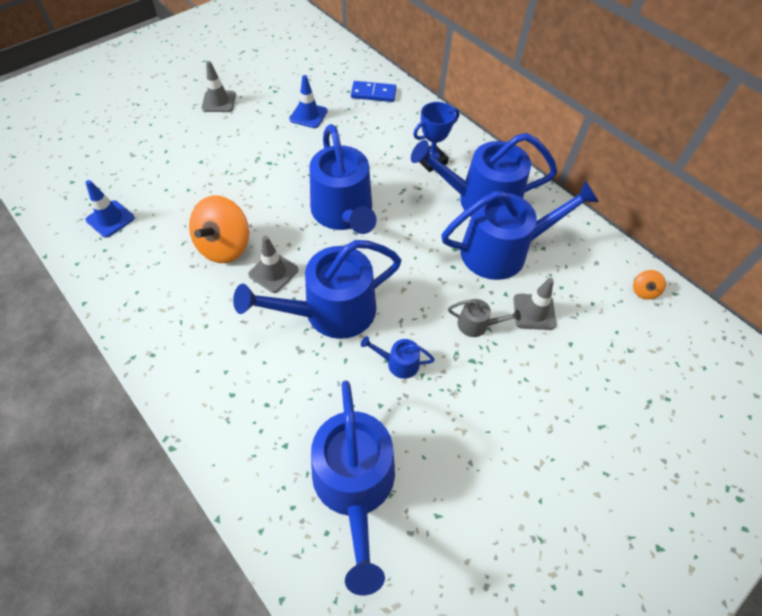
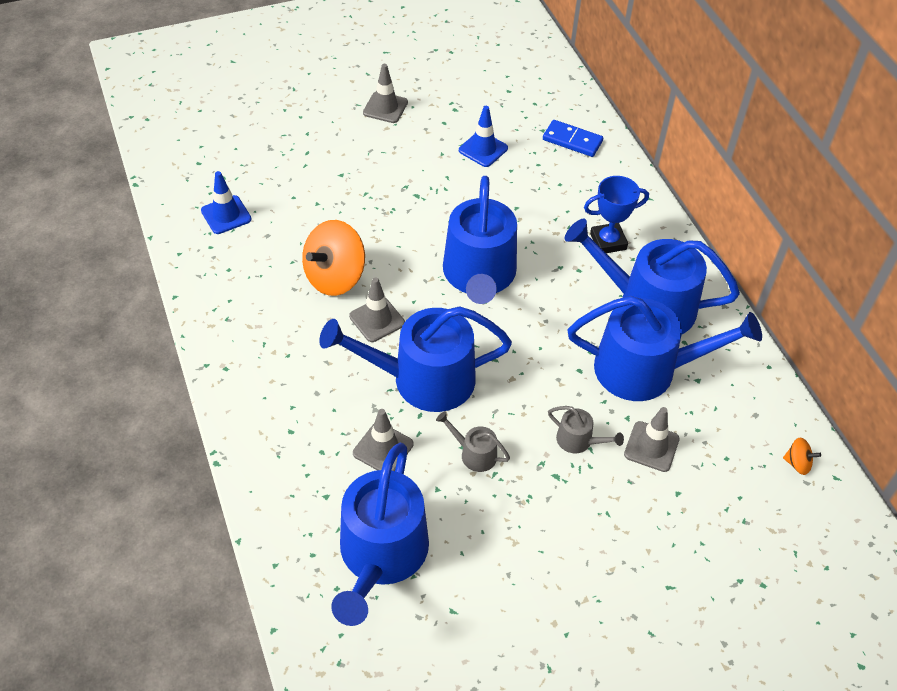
camera: 20 degrees right, 5 degrees down
blue watering can [361,336,435,379] -> grey watering can [436,411,510,472]
orange spinning top [633,270,666,300] -> orange spinning top turned 105 degrees counterclockwise [783,438,821,475]
none -> grey traffic cone [353,409,413,471]

